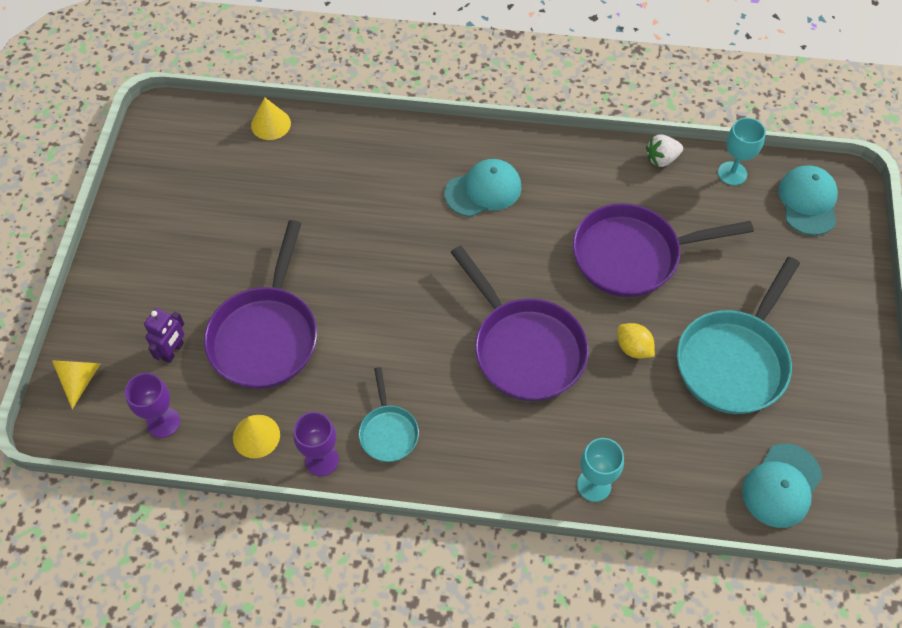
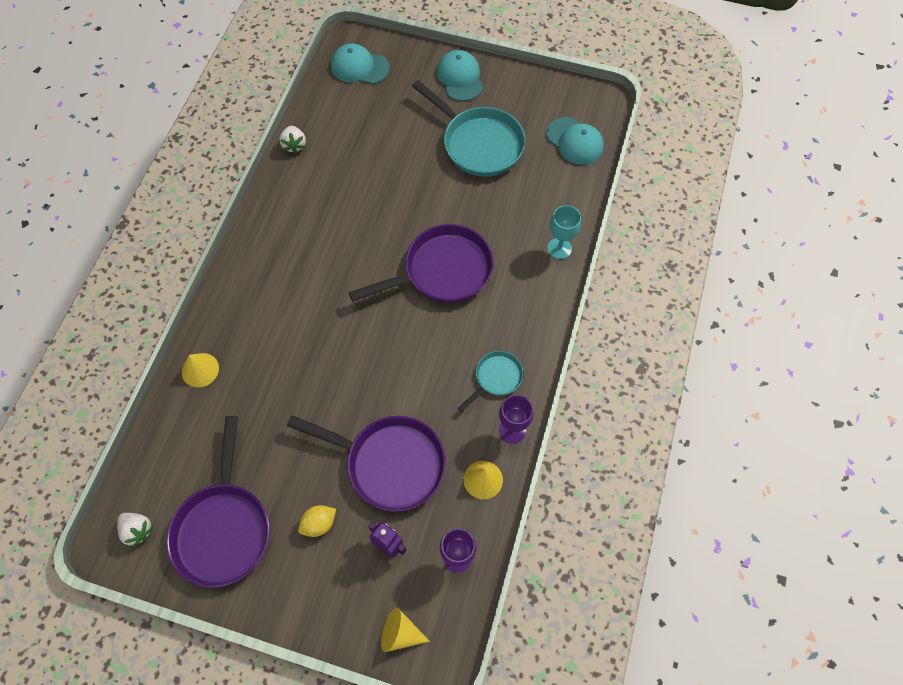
camera: 80 degrees left, 5 degrees up
yellow cone [251,97,291,140] -> yellow cone moved to [182,353,219,388]
turquoise pan [359,367,419,462] -> turquoise pan turned 45 degrees counterclockwise [458,351,523,412]
turquoise cap [445,159,521,217] -> turquoise cap moved to [437,50,483,101]
purple pan [573,203,754,297] -> purple pan moved to [167,416,270,588]
yellow lemon [617,323,655,359] -> yellow lemon moved to [298,505,336,537]
turquoise goblet [718,118,766,185] -> none
none -> white strawberry [117,513,153,548]

